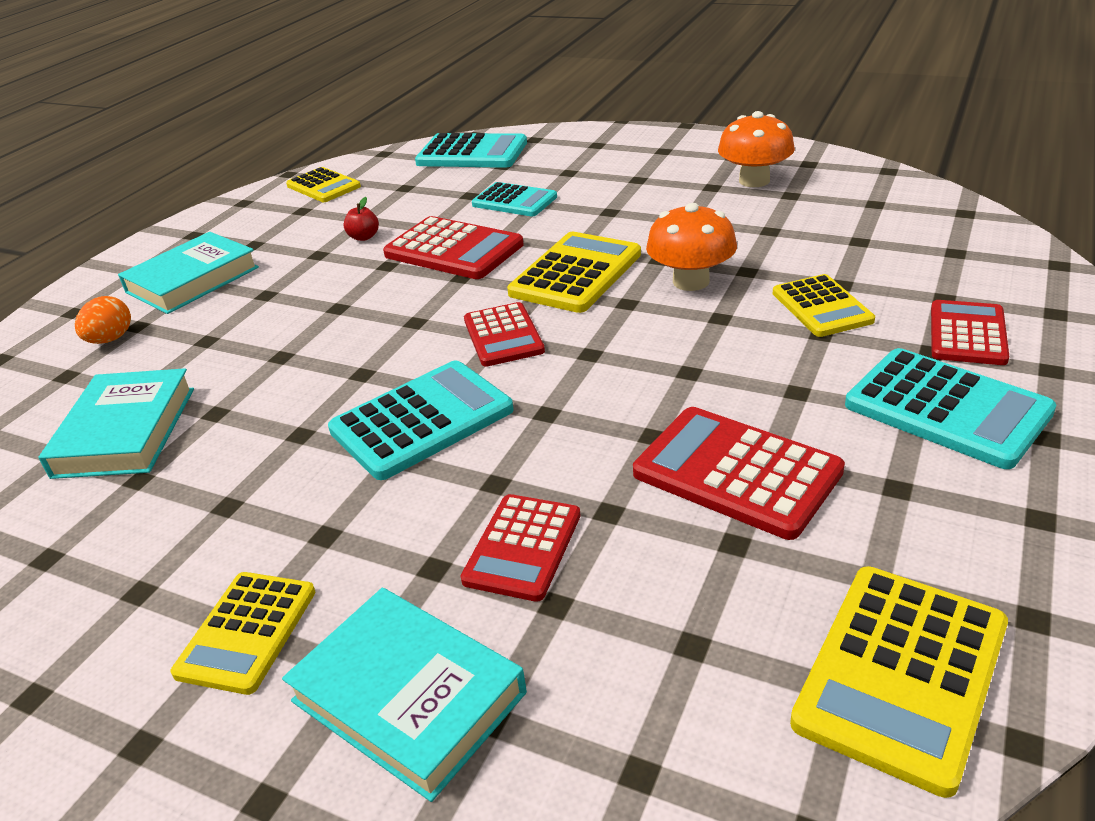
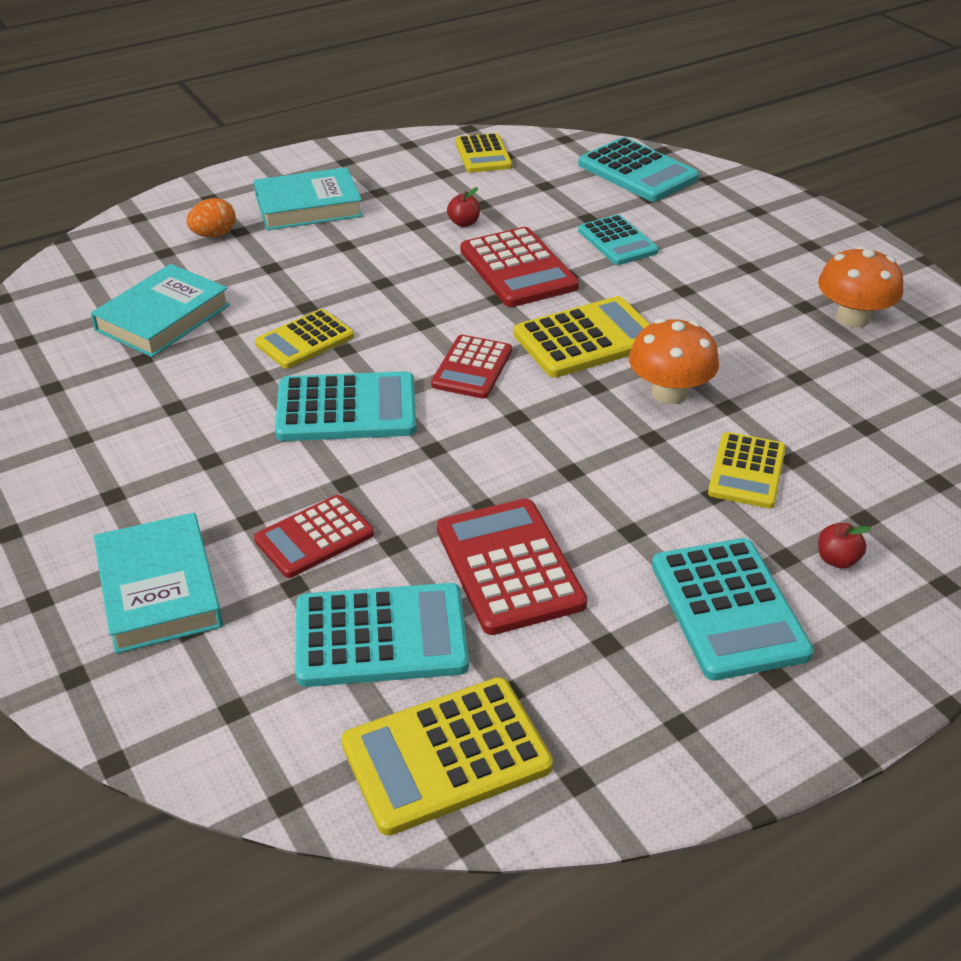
camera: 30 degrees right, 5 degrees up
yellow calculator [171,572,315,695] -> yellow calculator moved to [255,309,354,369]
red calculator [931,300,1010,365] -> red apple [818,523,872,569]
none -> turquoise calculator [295,583,469,687]

